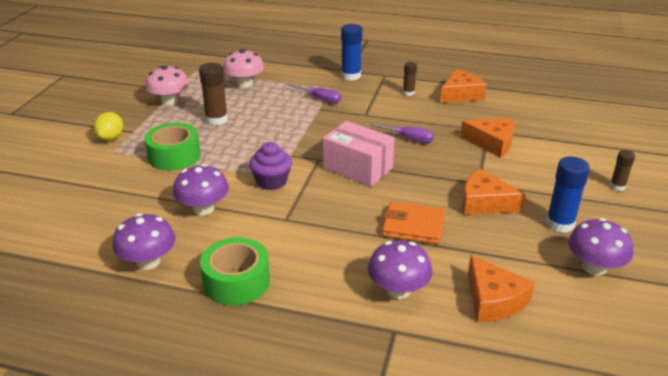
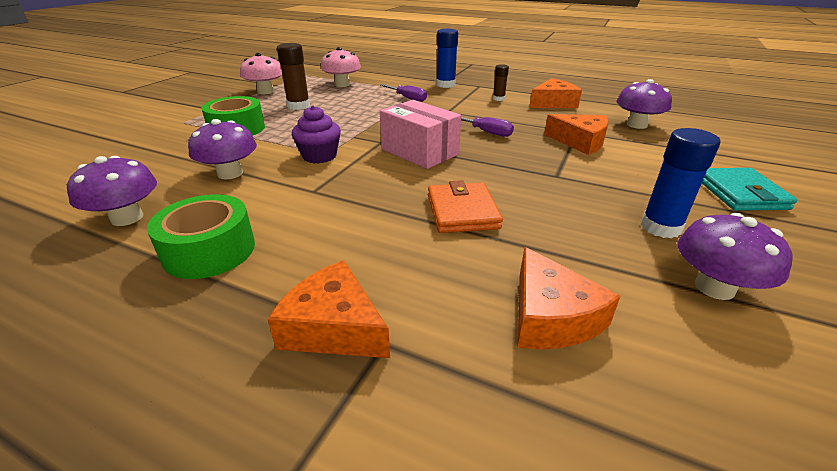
camera: 10 degrees right, 0 degrees up
yellow lemon [94,112,123,141] -> none
purple mushroom [368,240,432,299] -> purple mushroom moved to [617,79,672,129]
orange wallet [382,201,445,244] -> orange wallet turned 60 degrees clockwise [428,180,503,233]
orange cheese [462,169,526,215] -> orange cheese moved to [268,260,390,358]
brown glue stick [610,150,635,191] -> turquoise wallet [702,168,797,211]

